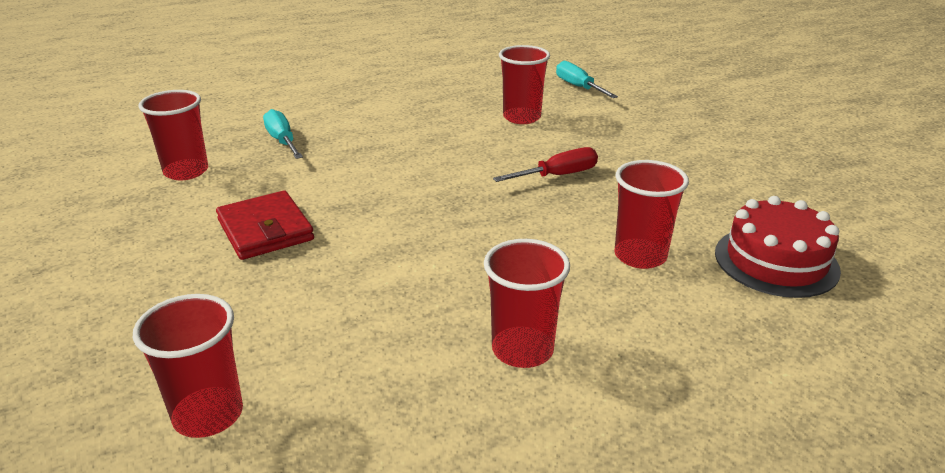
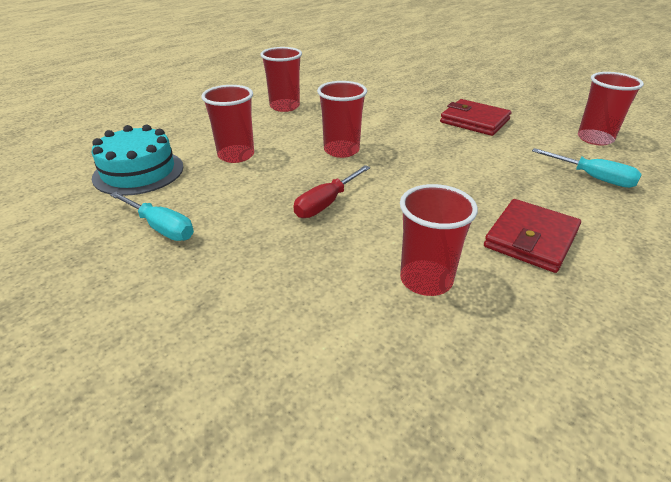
camera: 155 degrees right, 5 degrees up
red cup [133,294,243,438] -> red cup moved to [317,81,367,158]
turquoise screwdriver [556,61,618,98] -> turquoise screwdriver moved to [110,192,194,241]
red cake [715,196,841,298] -> turquoise cake [91,124,184,196]
none -> red wallet [484,199,581,273]

